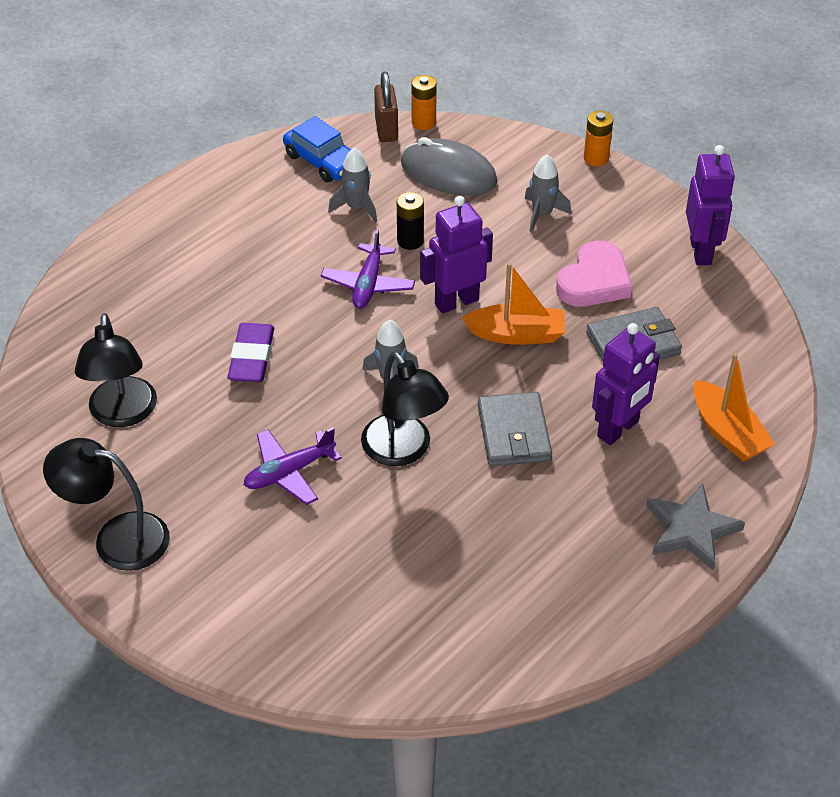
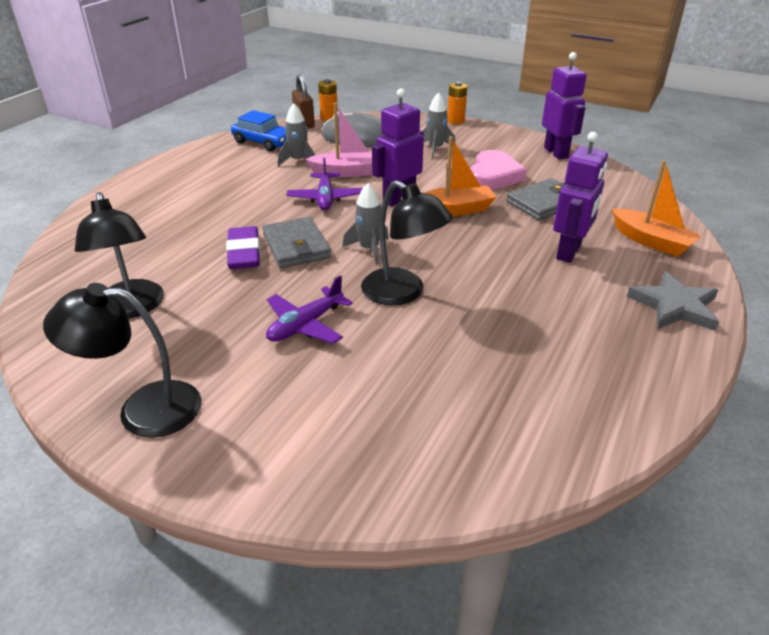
camera: 15 degrees left, 10 degrees down
black battery [397,192,424,250] -> pink boat [305,103,372,177]
grey wallet [478,392,552,466] -> grey wallet moved to [262,217,331,268]

